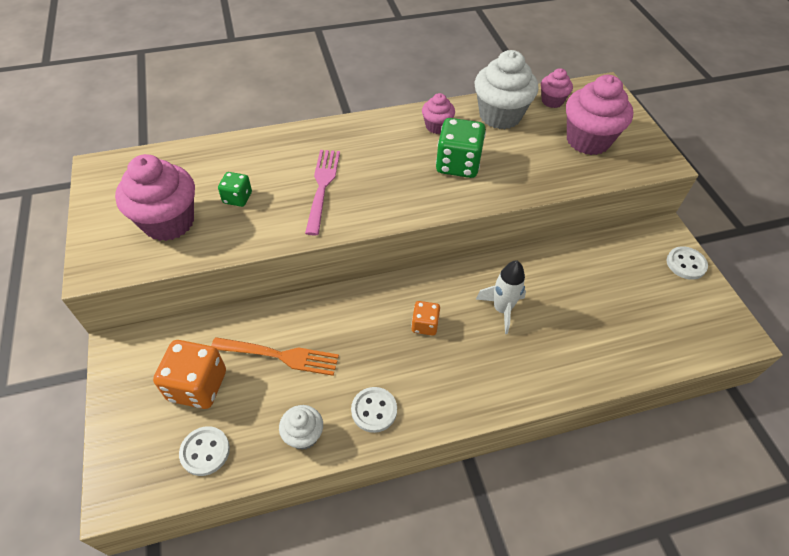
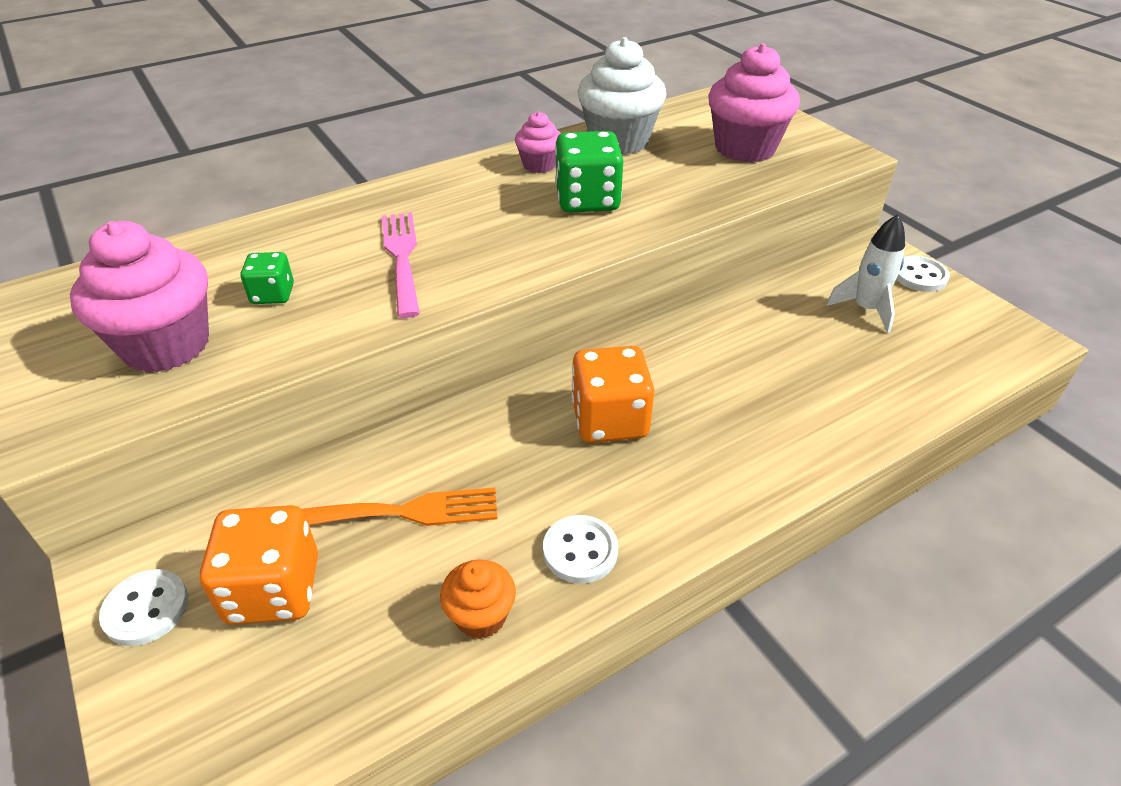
camera: 15 degrees left, 10 degrees down
white button [179,426,230,476] -> white button moved to [99,569,188,646]
white cupcake [279,405,323,450] -> orange cupcake [440,559,516,639]
orange dice [411,301,440,336] -> orange dice [571,346,655,443], size x1.80
white rocket [476,261,526,334] -> white rocket moved to [826,214,905,333]
pink cupcake [541,68,573,108] -> none

